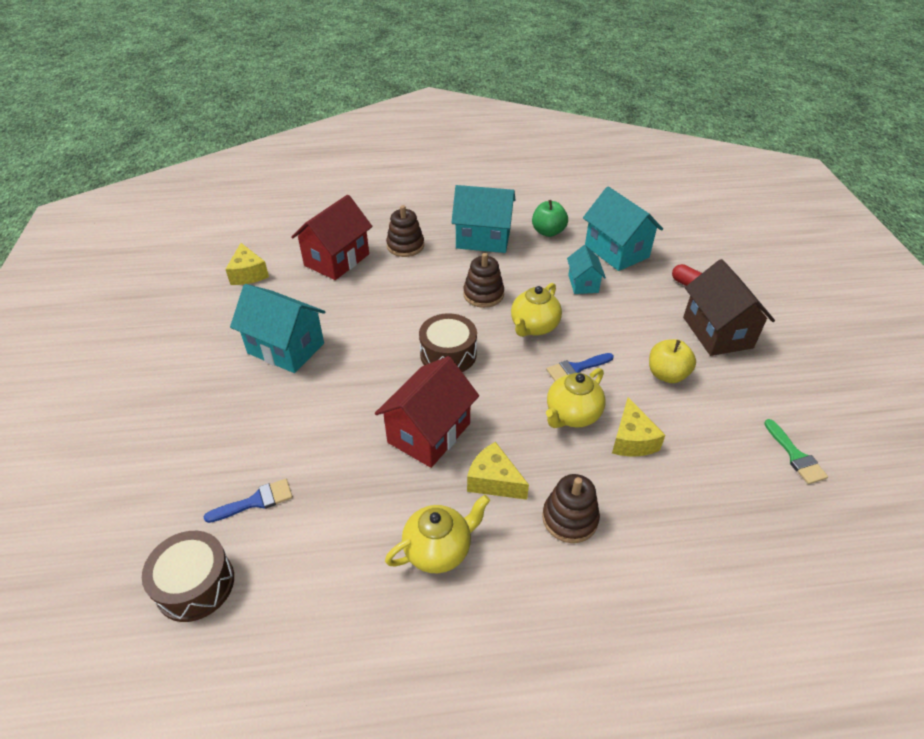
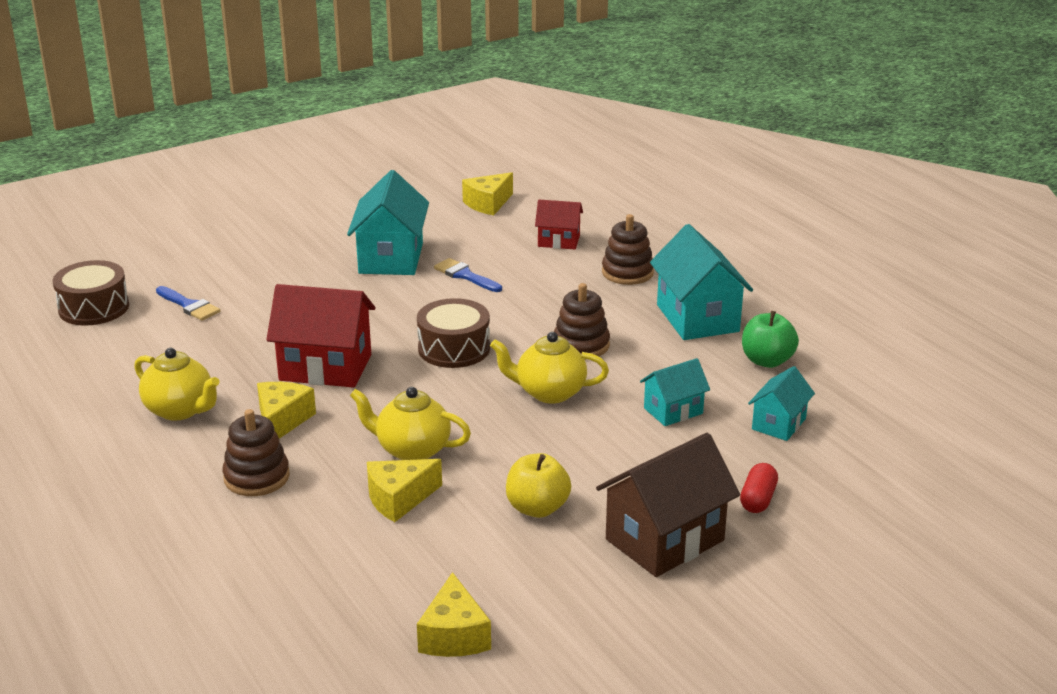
camera: 65 degrees right, 15 degrees down
red house [291,195,373,280] -> red house [535,200,583,249], size x0.57
blue brush [547,353,614,381] -> blue brush moved to [434,258,502,292]
turquoise house [583,187,663,271] -> turquoise house [748,366,815,441], size x0.57
green brush [764,419,828,484] -> yellow cheese [417,572,491,657]

